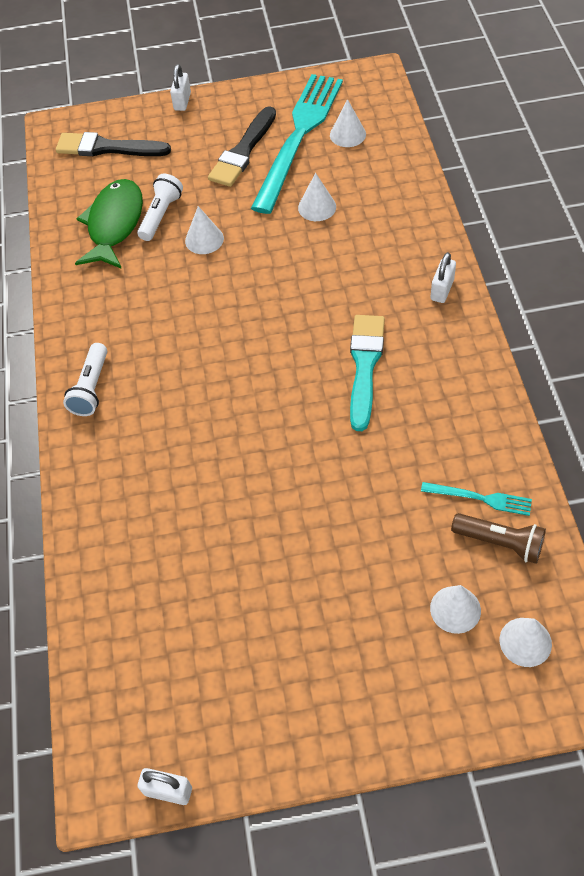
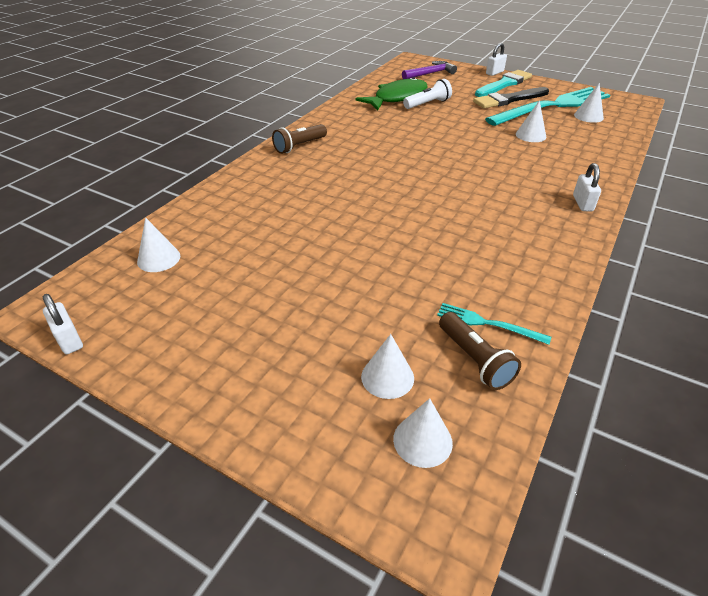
camera: 35 degrees right, 15 degrees down
black brush [56,132,171,156] -> purple hammer [402,61,457,79]
white flashlight [63,343,107,416] -> brown flashlight [272,124,327,154]
white cone [185,206,224,254] -> white cone moved to [137,217,180,272]
turquoise brush [350,315,385,431] -> turquoise brush moved to [475,70,532,97]
turquoise fork [421,482,532,516] -> turquoise fork turned 150 degrees clockwise [437,303,551,345]
white padlock [431,252,456,303] -> white padlock turned 60 degrees counterclockwise [573,163,601,211]

